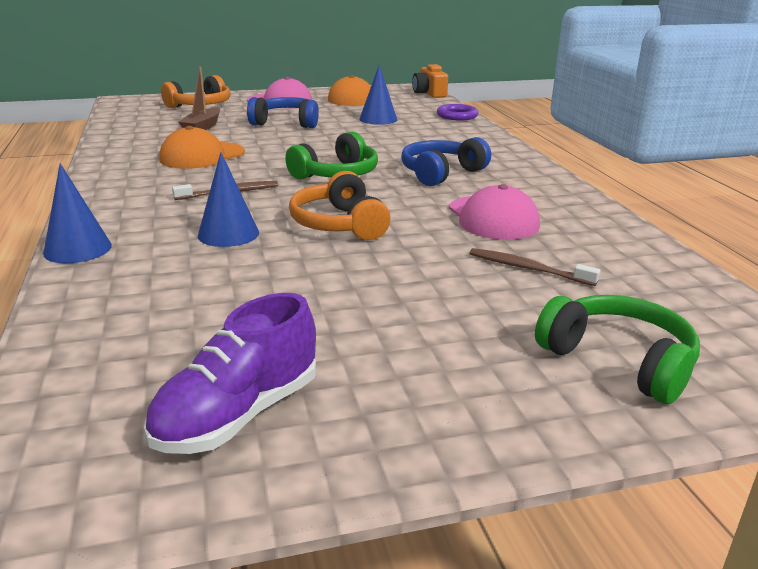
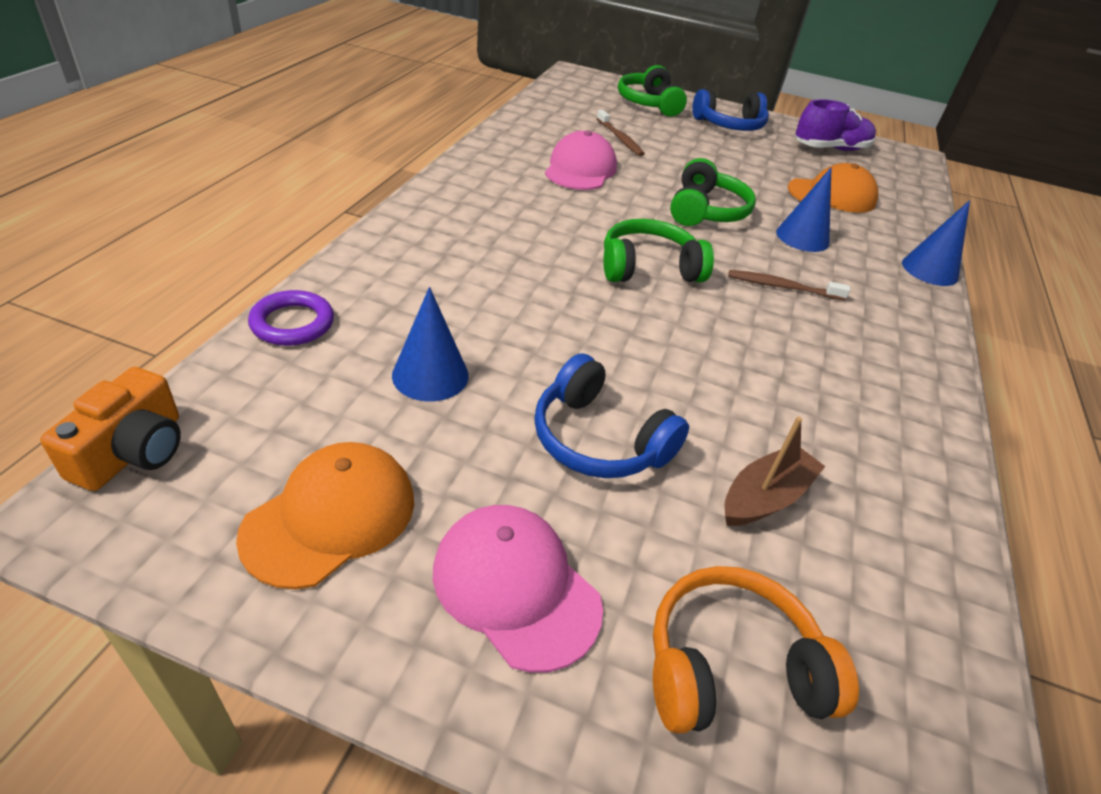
camera: 150 degrees left, 15 degrees up
orange cap [159,126,245,169] -> orange cap moved to [788,163,878,213]
orange headphones [289,171,391,240] -> green headphones [670,158,756,226]
blue headphones [401,137,491,186] -> blue headphones moved to [692,89,769,131]

